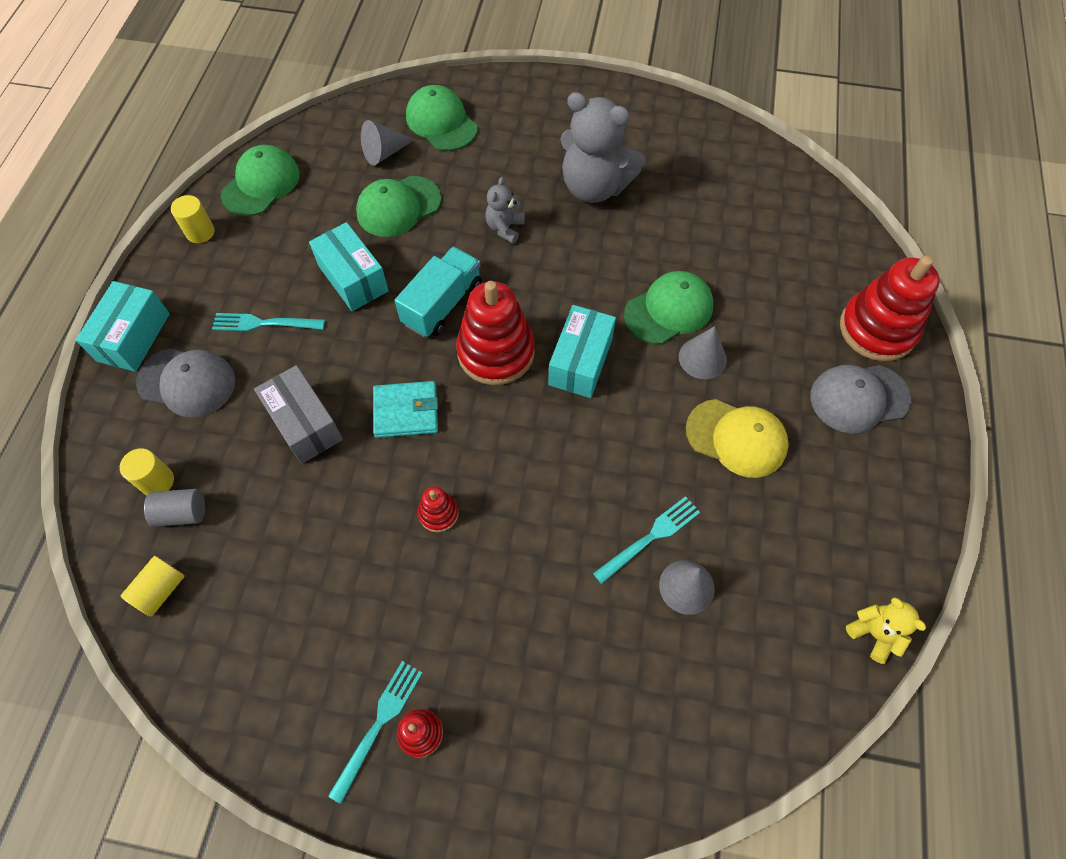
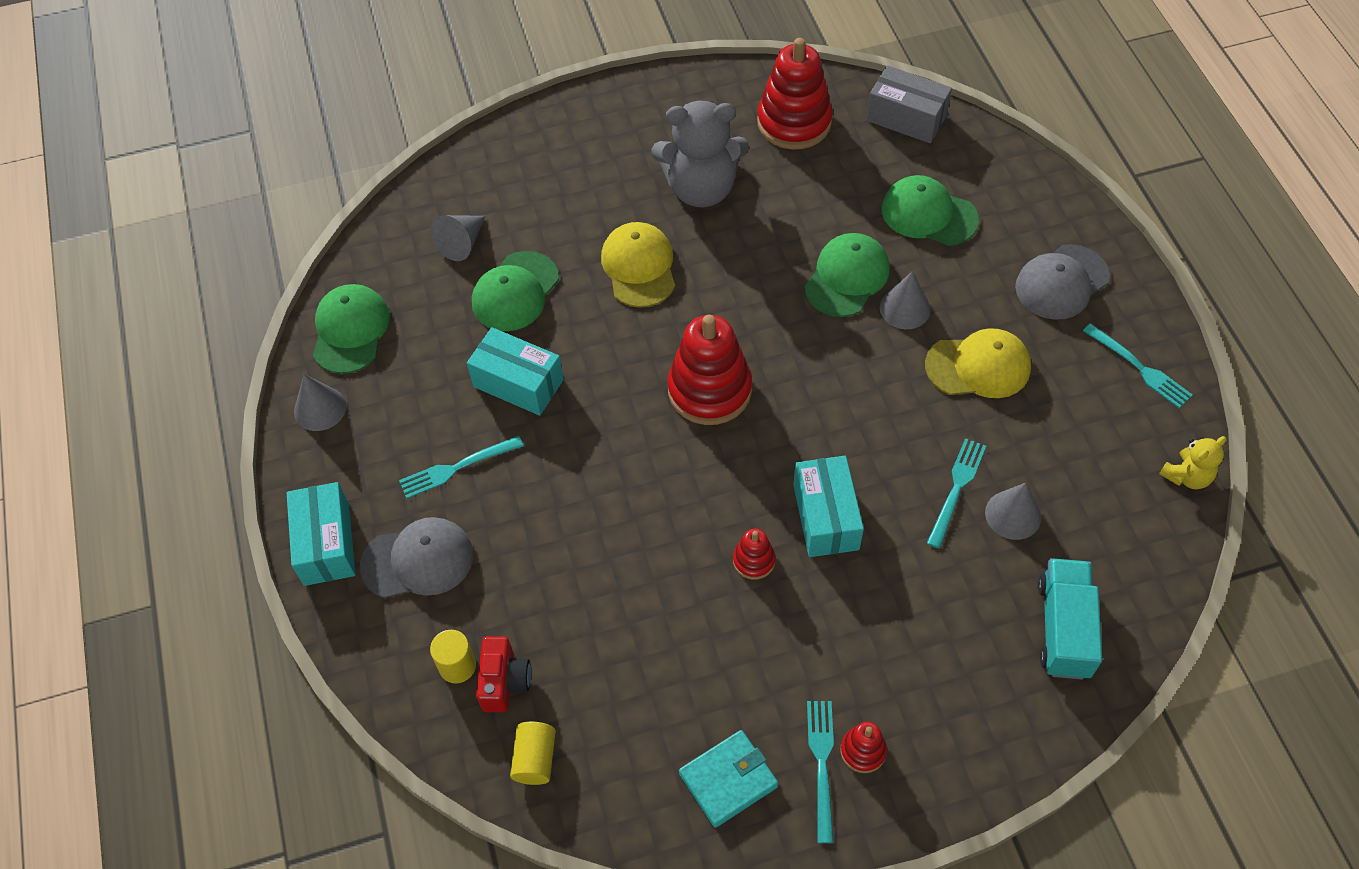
camera: 25 degrees left, 5 degrees down
grey cylinder [144,489,205,527] -> red camera [476,636,531,712]
yellow cylinder [171,195,214,243] -> grey cone [294,374,346,431]
grey box [254,365,343,464] -> grey box moved to [867,65,952,143]
turquoise wallet [373,381,438,438] -> turquoise wallet moved to [679,730,778,828]
turquoise truck [395,246,482,337] -> turquoise truck moved to [1038,558,1102,679]
green cap [406,85,477,151] -> green cap moved to [882,175,979,246]
grey teddy bear [485,177,525,244] -> yellow cap [601,222,675,308]
turquoise box [548,305,616,398] -> turquoise box moved to [793,456,864,557]
red stacking toy [840,256,940,361] -> red stacking toy moved to [757,38,833,149]
yellow teddy bear [846,597,926,664] -> yellow teddy bear turned 120 degrees clockwise [1159,436,1227,489]
none -> turquoise fork [1083,323,1192,408]

